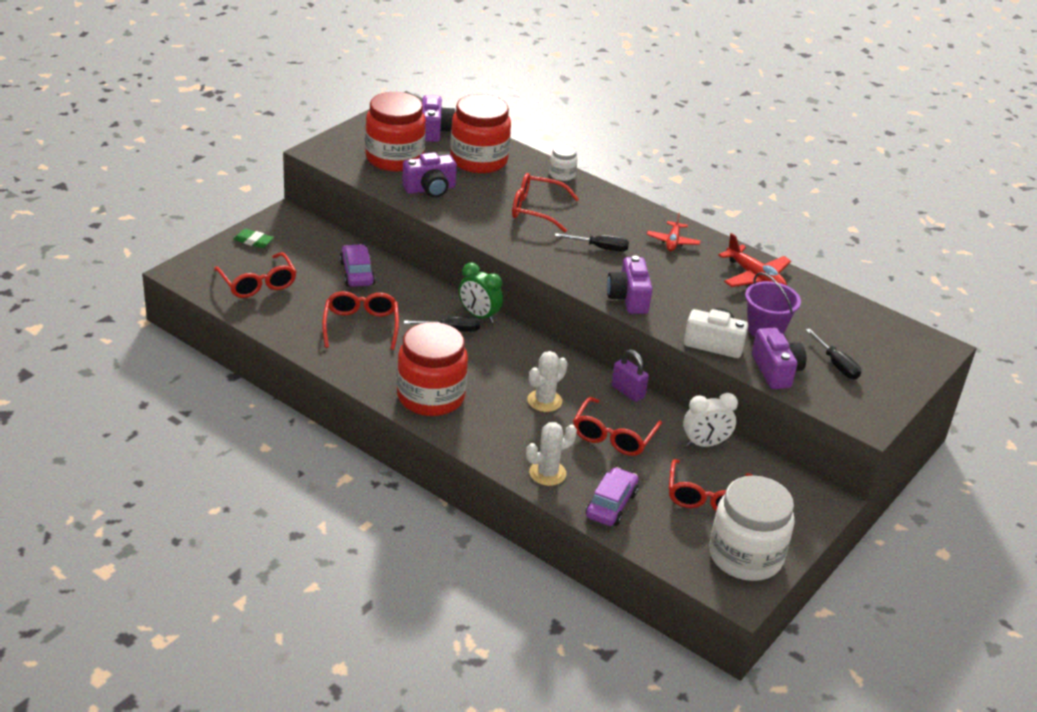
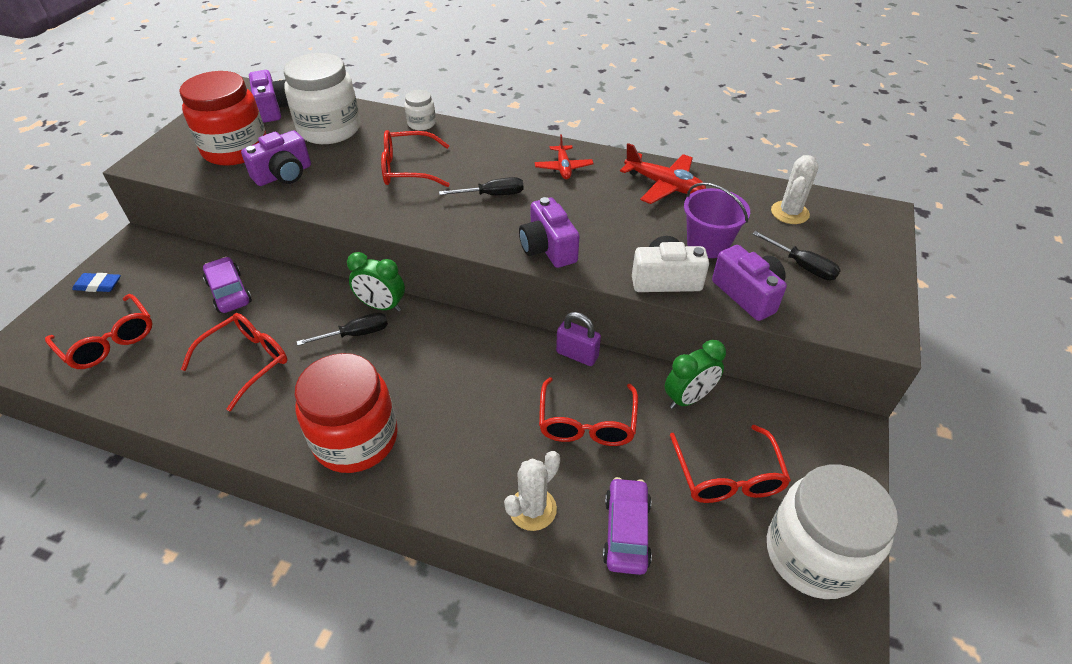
camera: 15 degrees left, 10 degrees up
green eraser [233,229,274,248] -> blue eraser [72,273,121,292]
red glasses [322,291,399,350] -> red glasses turned 60 degrees clockwise [181,313,287,411]
red jar [450,94,511,173] -> white jar [284,53,360,144]
white cactus [527,351,568,412] -> white cactus moved to [771,155,818,224]
white clock [683,393,738,447] -> green clock [665,340,726,409]

